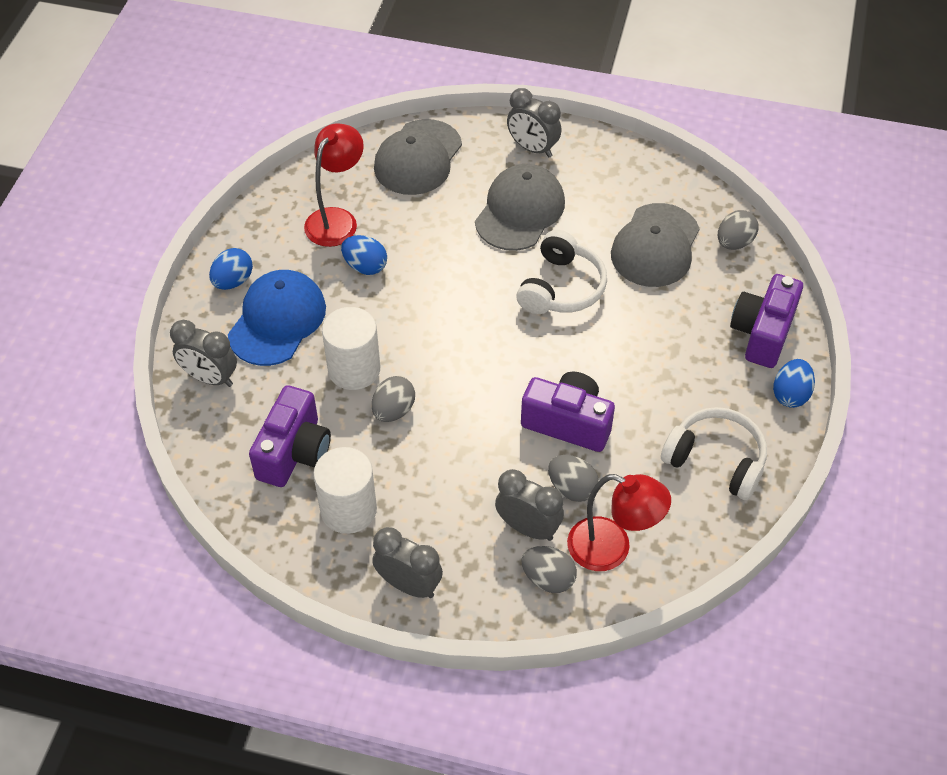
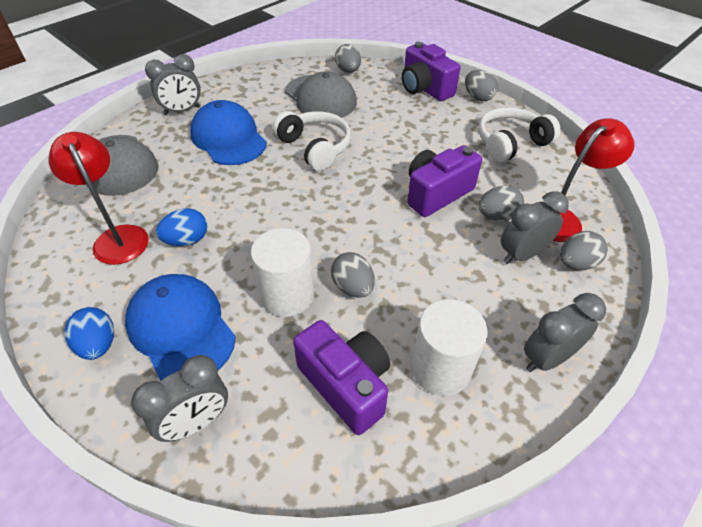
camera: 60 degrees left, 5 degrees down
grey cap [475,164,565,251] -> blue cap [190,100,267,165]
blue egg [773,359,815,408] -> grey egg [465,70,498,101]

